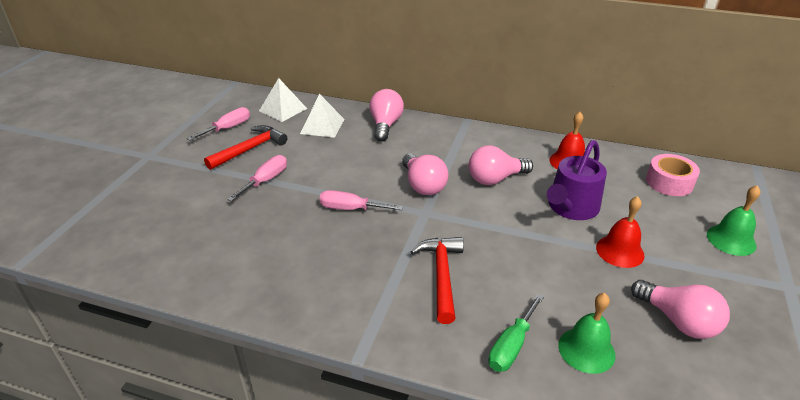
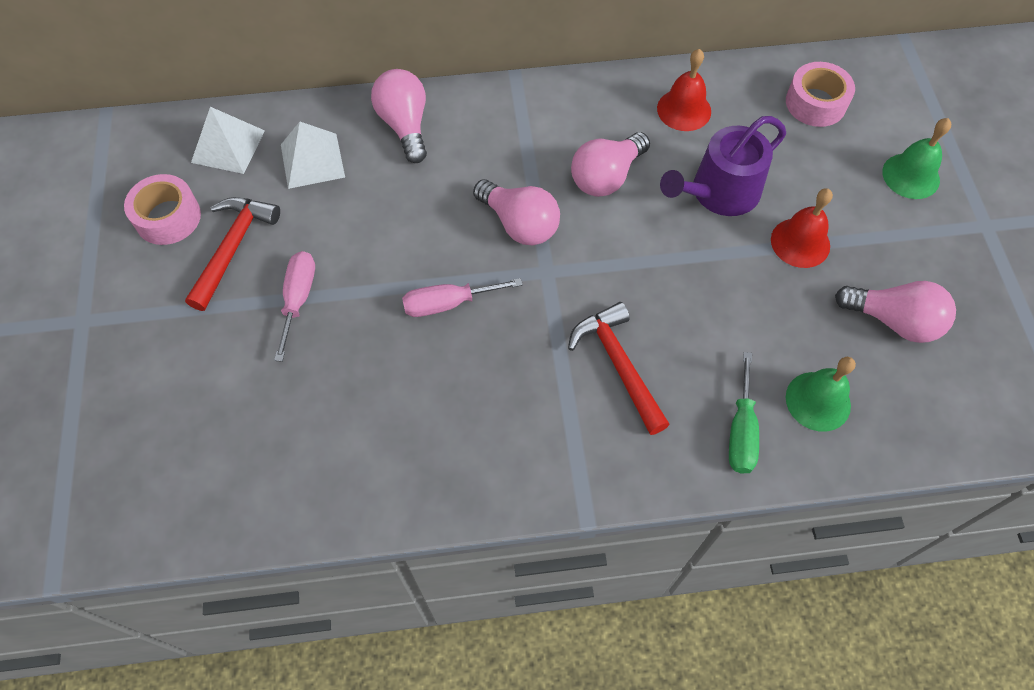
camera: 25 degrees left, 25 degrees up
pink screwdriver [187,107,250,140] -> pink tape [124,174,201,245]
purple watering can [547,140,607,220] -> purple watering can turned 45 degrees clockwise [660,116,786,216]

